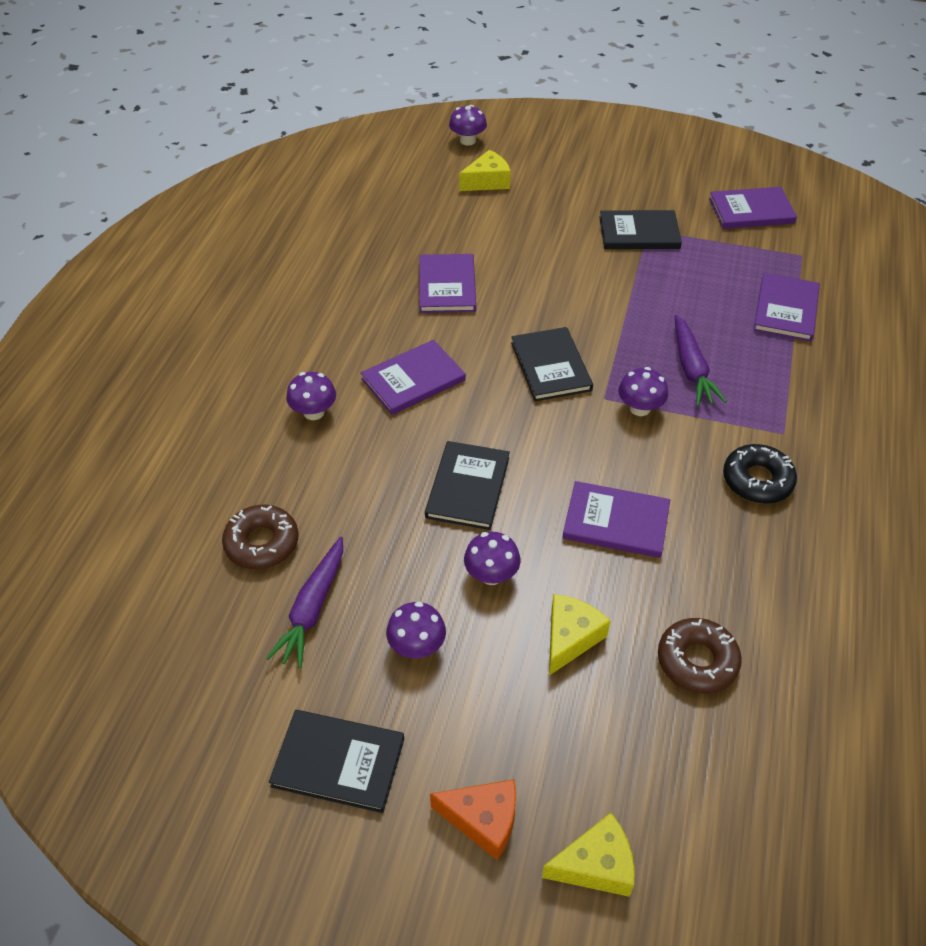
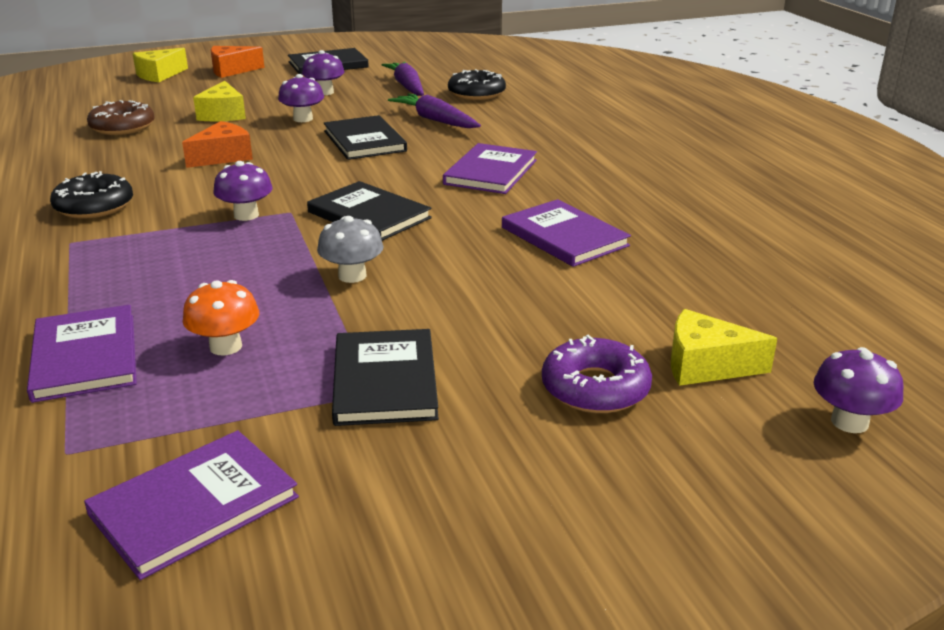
camera: 145 degrees right, 20 degrees down
brown donut [222,505,299,570] -> black donut [448,69,506,100]
purple mushroom [286,372,336,420] -> none
yellow cheese [459,150,511,191] -> yellow cheese turned 75 degrees clockwise [671,309,777,386]
purple book [562,481,670,558] -> orange cheese [182,121,253,168]
black book [599,210,682,249] -> black book turned 60 degrees counterclockwise [332,329,439,426]
purple carrot [675,315,727,406] -> purple carrot moved to [388,93,481,128]
none -> orange mushroom [183,280,259,355]
none -> grey mushroom [317,216,384,283]
none -> purple donut [542,334,652,413]

